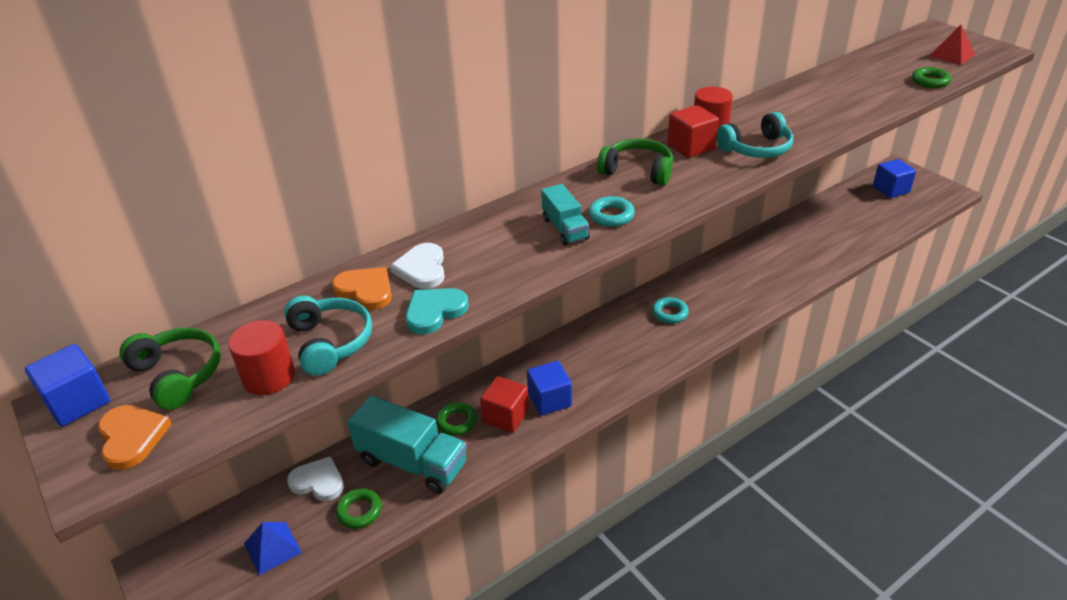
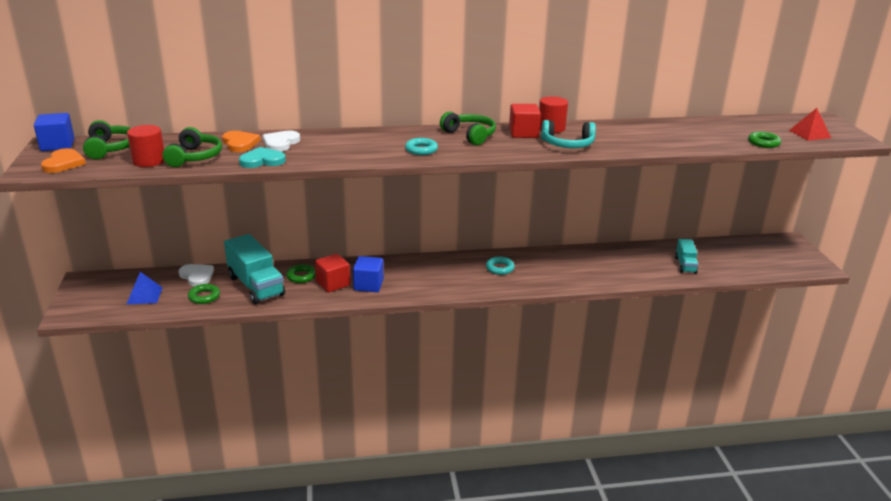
camera: 25 degrees right, 10 degrees down
turquoise headphones [284,296,372,376] -> green headphones [162,127,222,167]
turquoise truck [541,184,589,245] -> turquoise truck moved to [675,239,698,274]
blue cube [873,159,916,198] -> none

